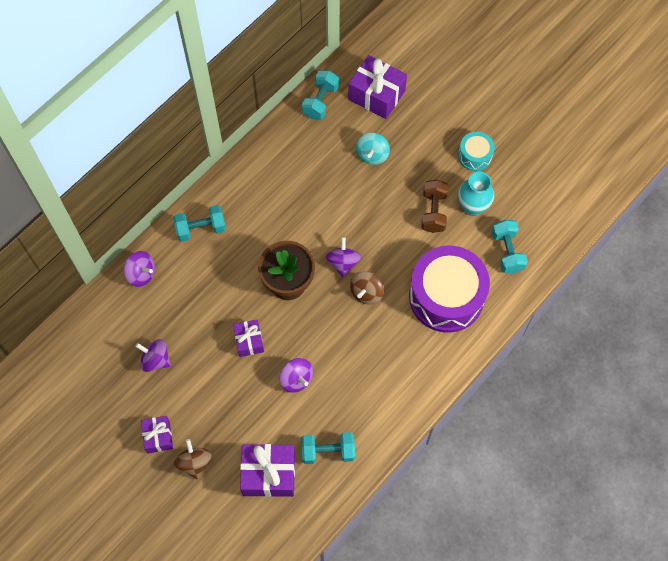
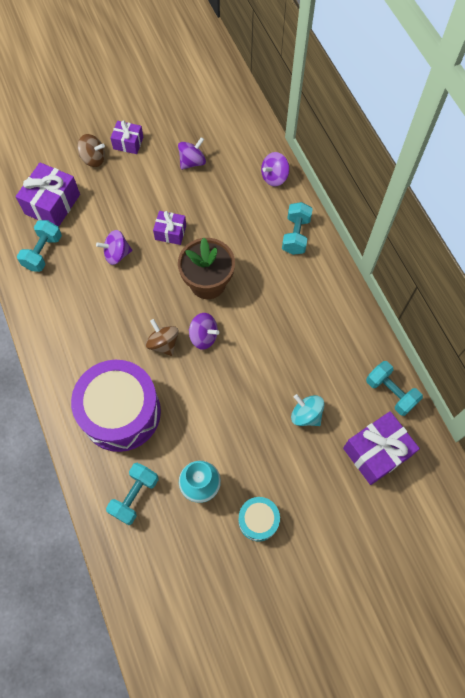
camera: 115 degrees right, 0 degrees up
brown dumbbell [421,179,448,233] -> none
turquoise dumbbell [491,220,528,273] -> turquoise dumbbell turned 75 degrees counterclockwise [106,463,159,525]

